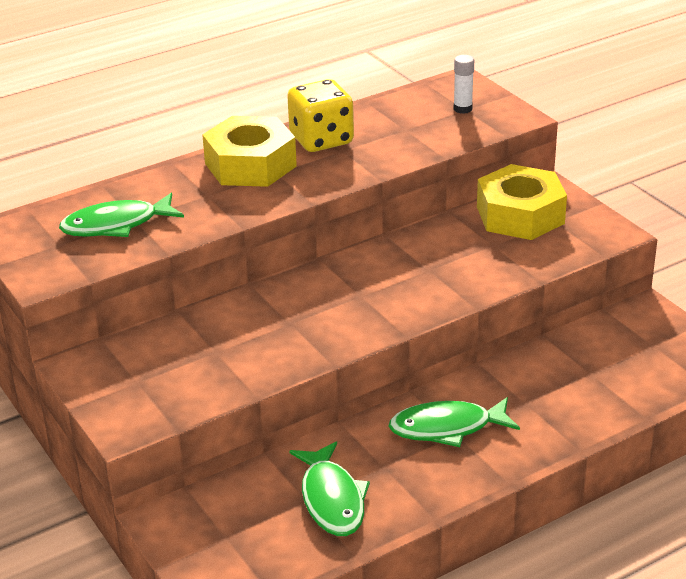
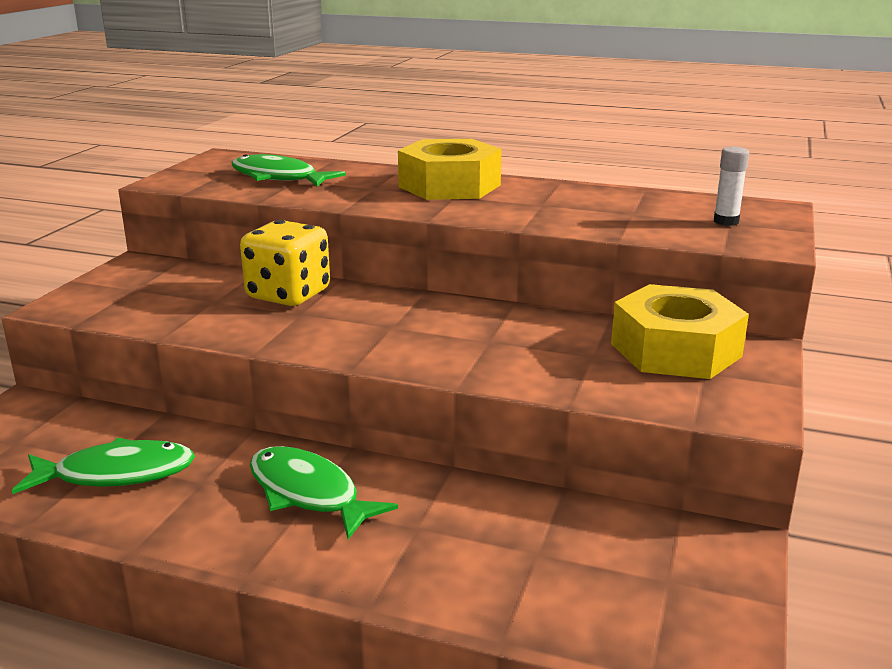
camera: 50 degrees right, 10 degrees down
yellow dice [287,79,354,152] -> yellow dice moved to [240,220,330,306]
green fish [289,441,370,536] -> green fish turned 135 degrees counterclockwise [12,438,195,494]

